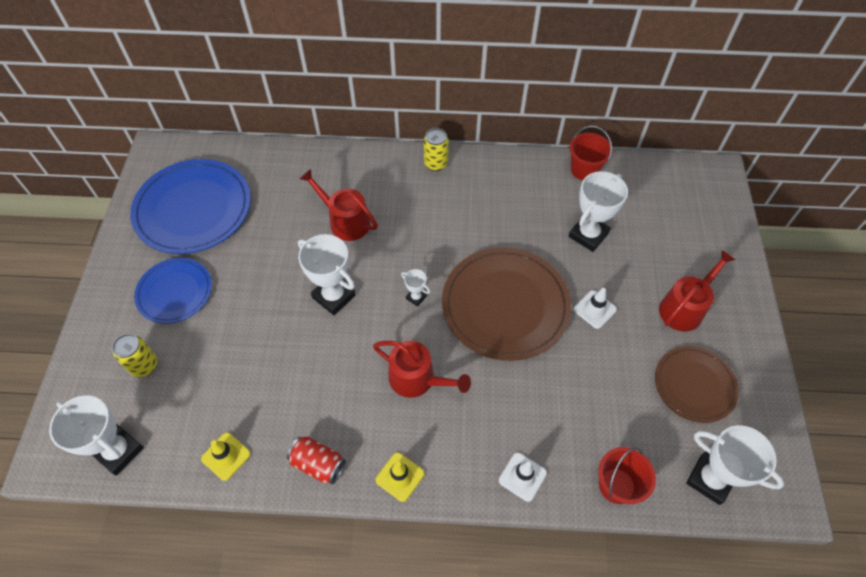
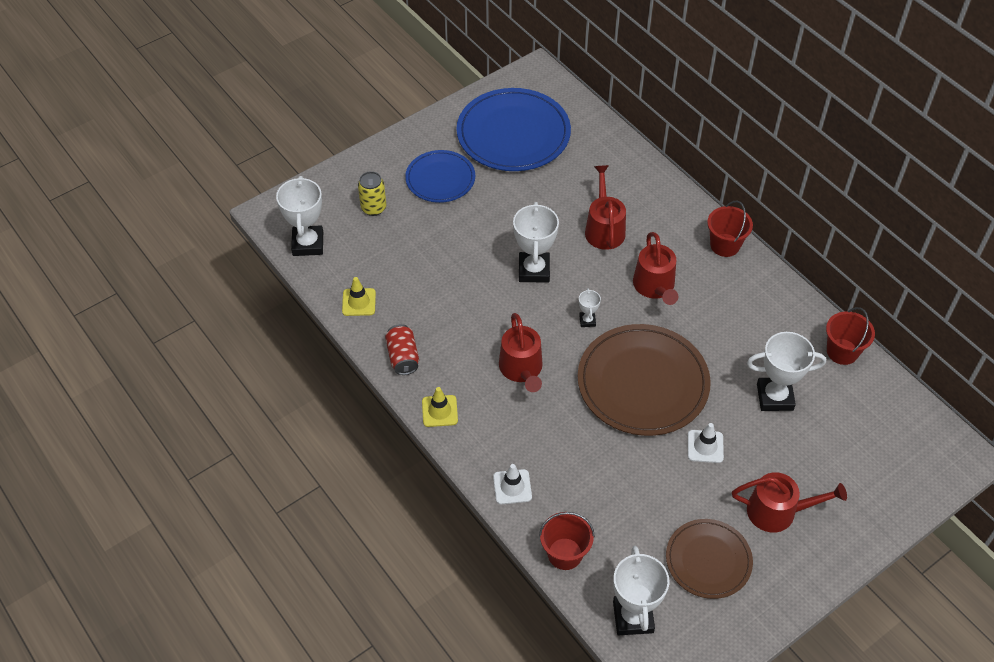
camera: 50 degrees right, 5 degrees down
yellow can [424,128,449,171] -> red bucket [707,200,753,257]
none -> red watering can [633,232,678,305]

